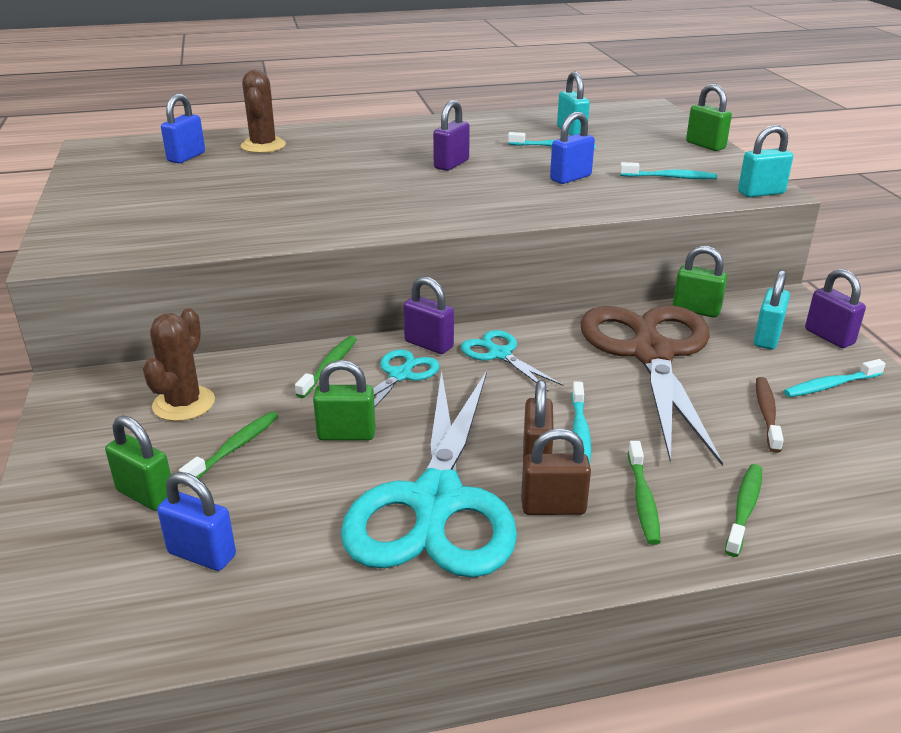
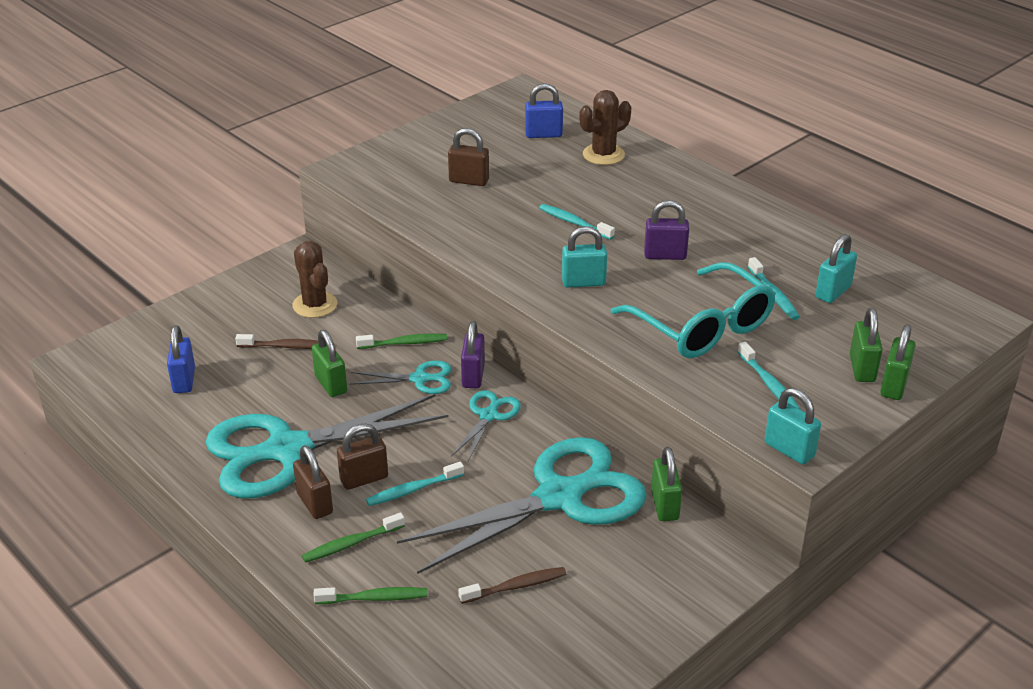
camera: 60 degrees right, 5 degrees up
green padlock [105,415,171,511] -> green padlock moved to [850,308,883,382]
brown cactus [143,308,215,421] -> brown cactus turned 75 degrees clockwise [293,241,337,318]
green toothbrush [179,411,279,479] -> brown toothbrush [235,334,318,349]
blue padlock [550,112,595,184] -> turquoise glasses [611,262,776,358]
brown scissors [580,306,723,466] -> turquoise scissors [397,437,647,574]
turquoise padlock [754,270,790,350] -> turquoise padlock moved to [562,226,607,288]
turquoise toothbrush [784,359,886,397] -> turquoise toothbrush moved to [539,204,615,240]
purple padlock [805,269,866,348] -> none
none -> brown padlock [448,128,489,186]

